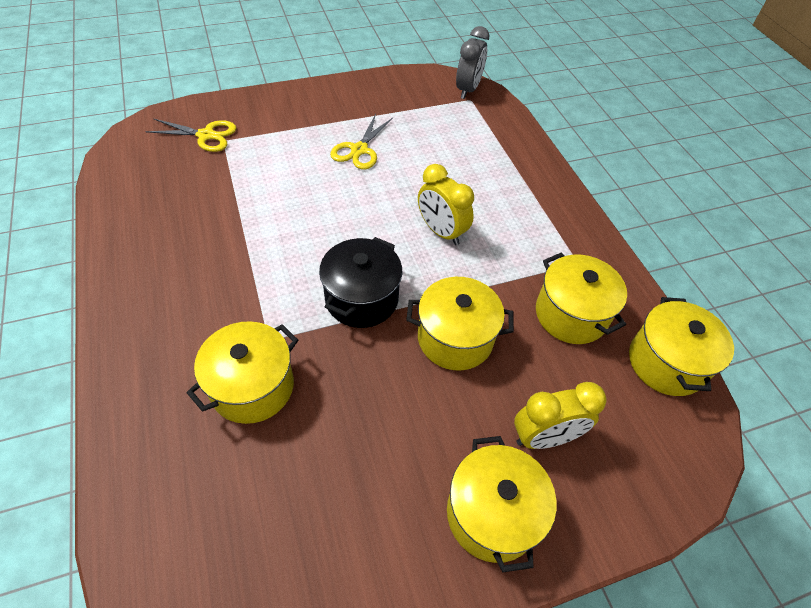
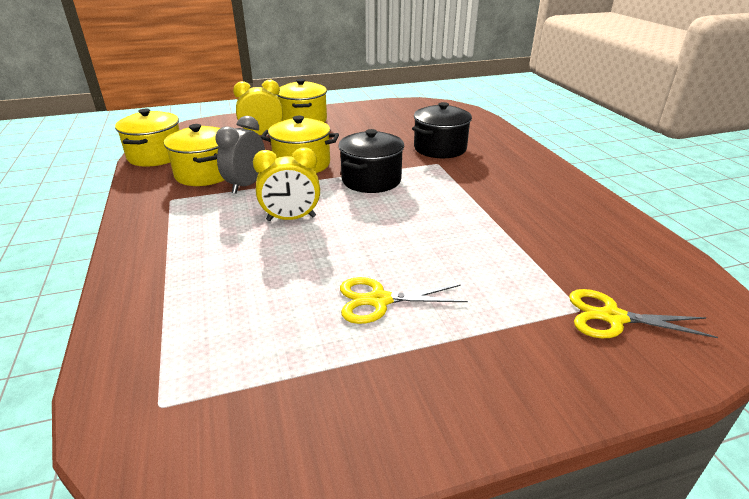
camera: 175 degrees left, 20 degrees down
yellow pot [187,321,298,424] -> black pot [412,102,472,158]
yellow scissors [330,114,393,170] -> yellow scissors turned 120 degrees counterclockwise [340,277,468,324]
yellow clock [418,164,474,245] -> yellow clock turned 120 degrees clockwise [253,147,320,221]
grey clock [456,26,489,99] -> grey clock moved to [215,116,265,194]

